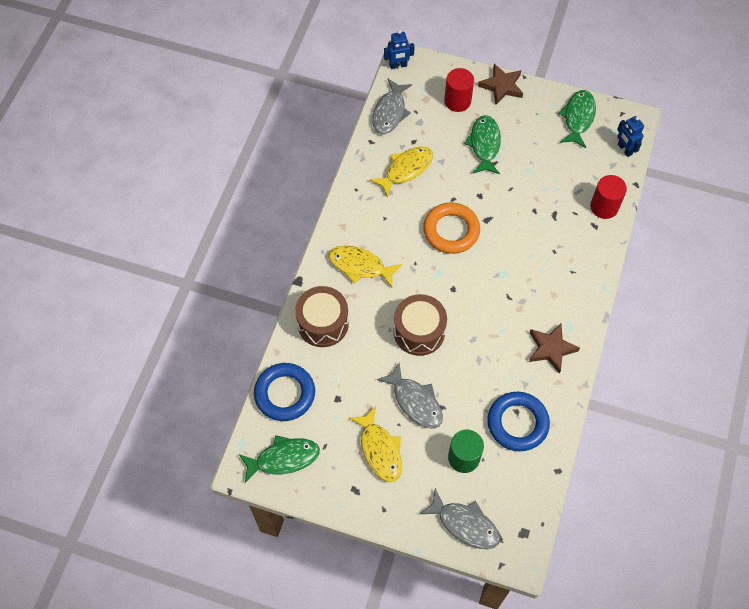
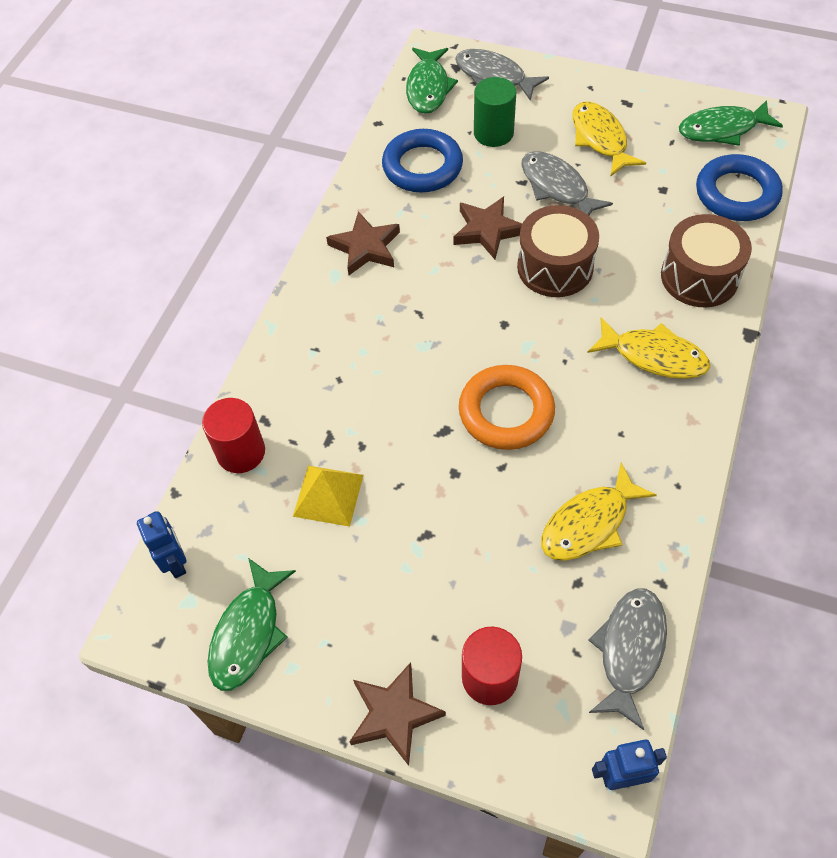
camera: 175 degrees left, 5 degrees down
green fish [464,115,501,174] -> green fish moved to [406,48,458,114]
none -> yellow pyramid [293,466,363,527]
none -> brown star [453,197,522,259]

